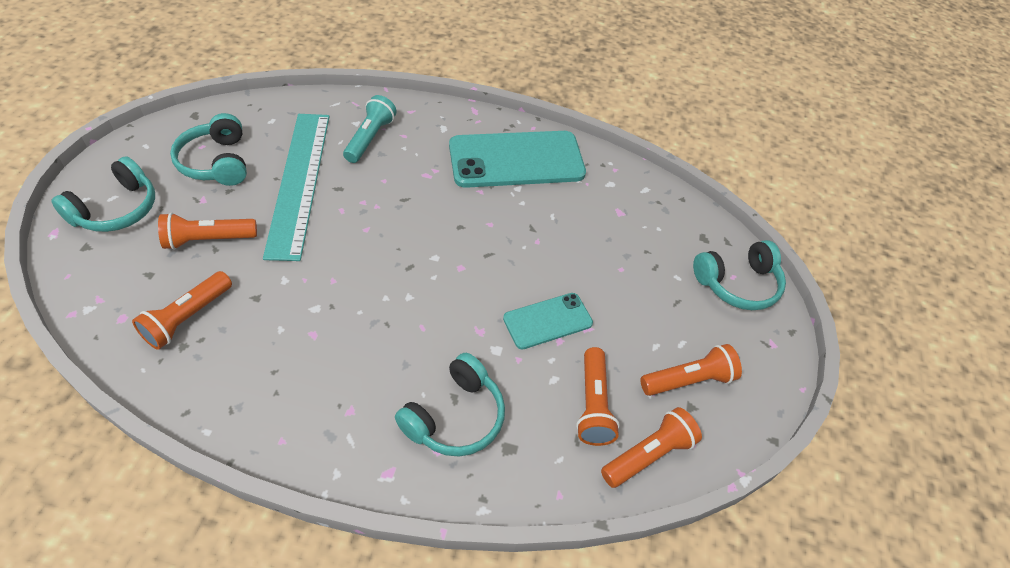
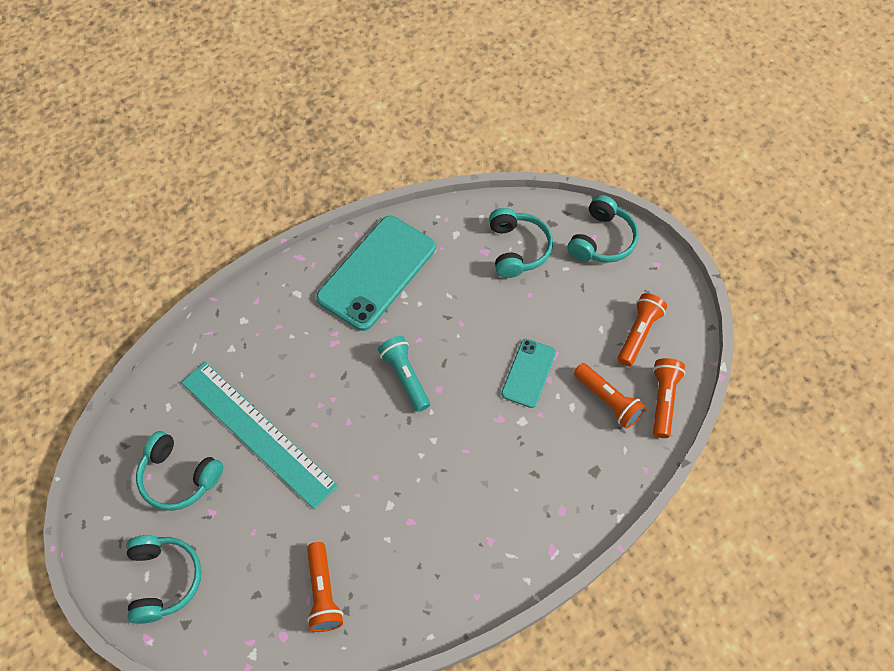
camera: 40 degrees left, 10 degrees up
orange flashlight [158,212,257,250] -> none
turquoise flashlight [343,95,397,163] -> turquoise flashlight moved to [378,336,430,412]
turquoise headphones [395,353,505,457] -> turquoise headphones moved to [489,208,553,278]

